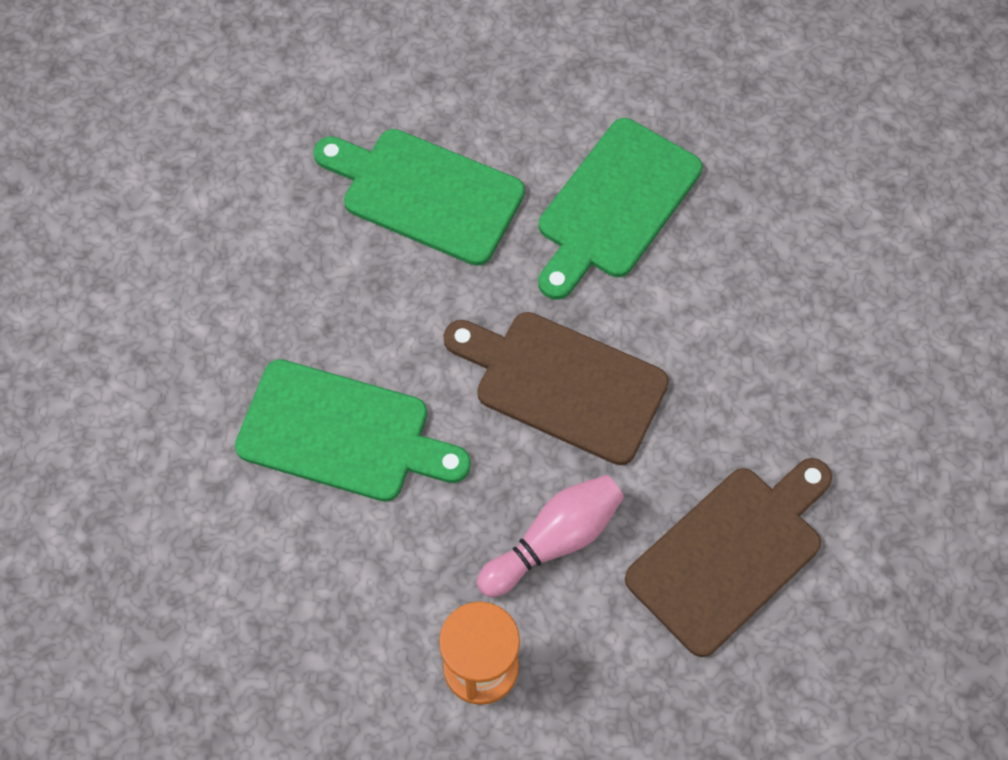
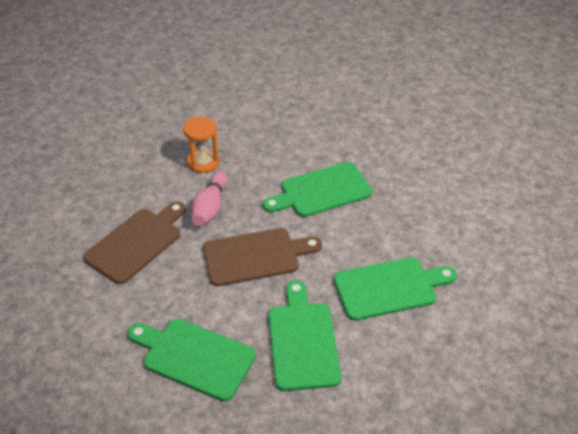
camera: 140 degrees right, 20 degrees down
brown cutting board [625,458,832,657] -> brown cutting board turned 150 degrees counterclockwise [83,201,186,284]
none -> green cutting board [128,319,256,402]

